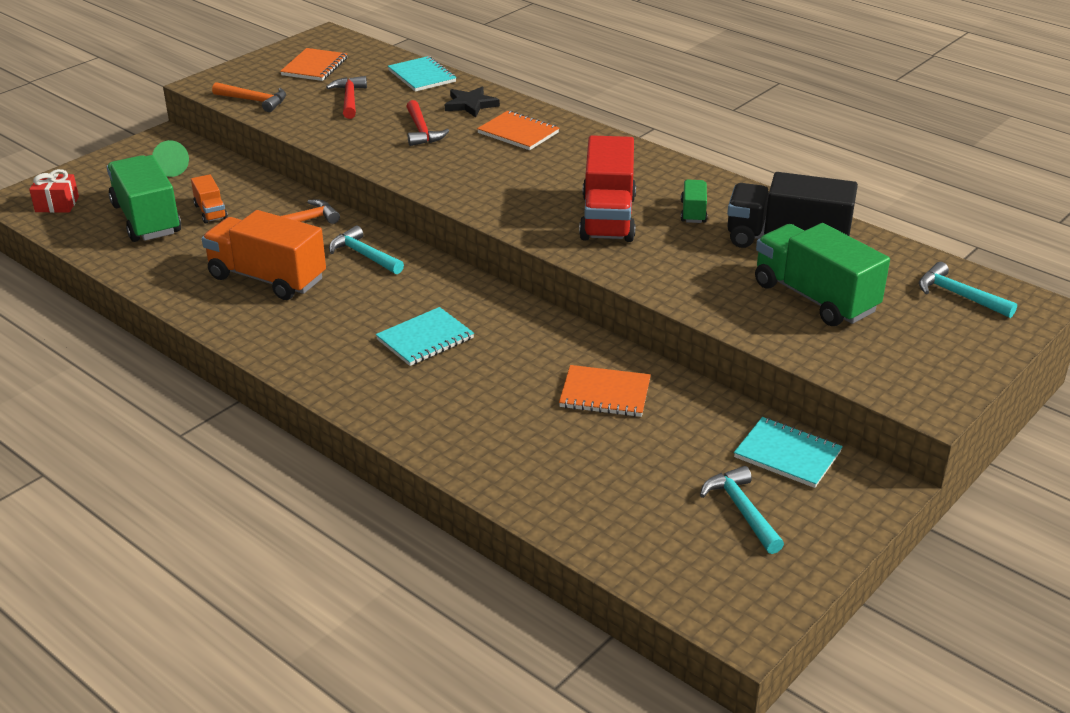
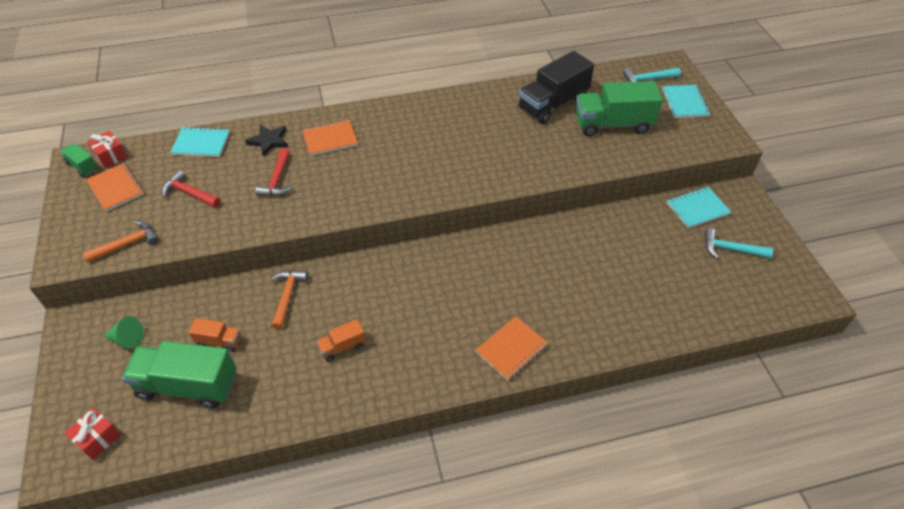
camera: 55 degrees left, 15 degrees up
orange truck [202,210,326,300] -> orange truck [316,319,366,362], size x0.48
turquoise hammer [329,226,404,274] -> none
turquoise notebook [376,307,474,366] -> turquoise notebook moved to [662,85,710,118]
red hammer [406,100,449,146] -> red hammer turned 75 degrees clockwise [255,148,292,196]
orange notebook [559,365,651,417] -> orange notebook moved to [475,316,548,380]
red truck [579,135,636,242] -> none
green truck [681,179,707,223] -> green truck moved to [60,144,98,177]
none -> red gift [87,131,128,169]

